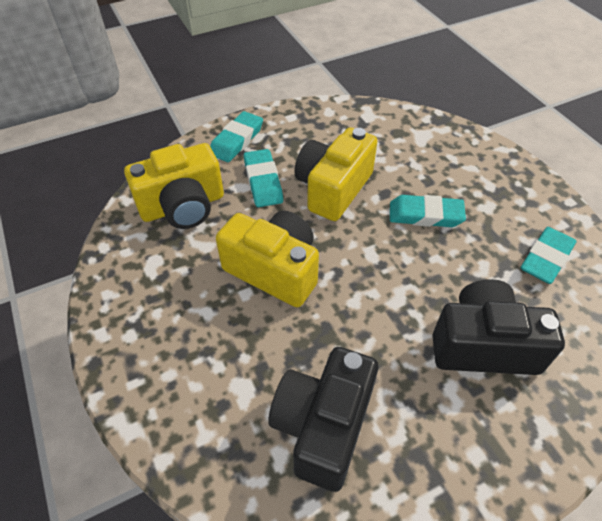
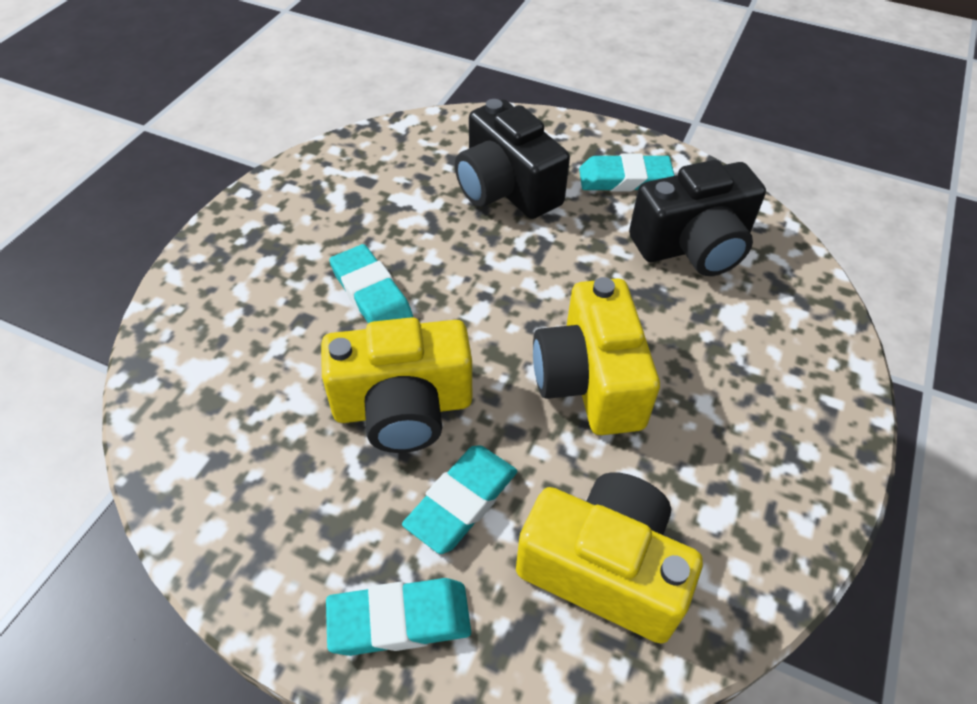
camera: 130 degrees left, 0 degrees up
turquoise eraser [521,227,577,284] -> turquoise eraser moved to [579,154,675,192]

